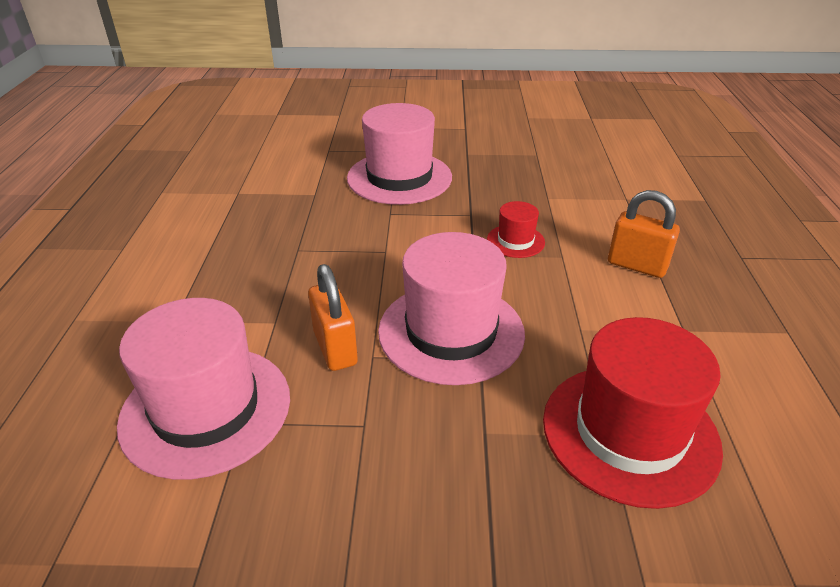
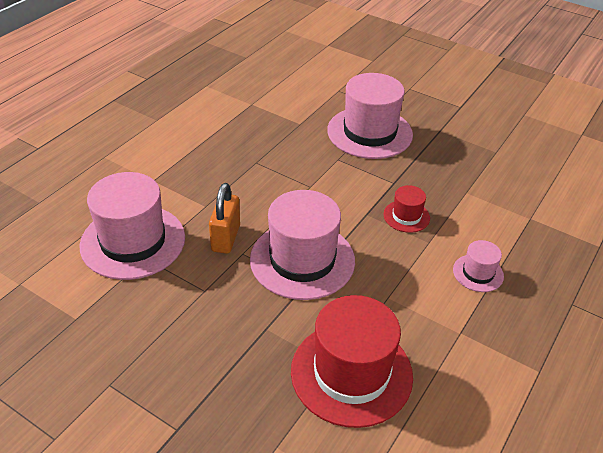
camera: 30 degrees right, 5 degrees up
orange padlock [608,190,680,278] -> pink hat [453,240,504,292]

